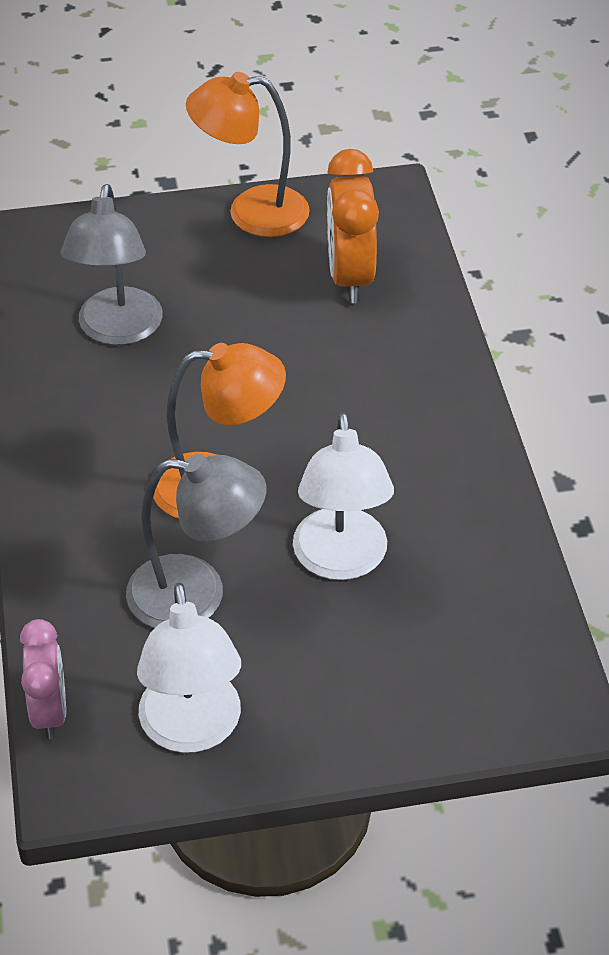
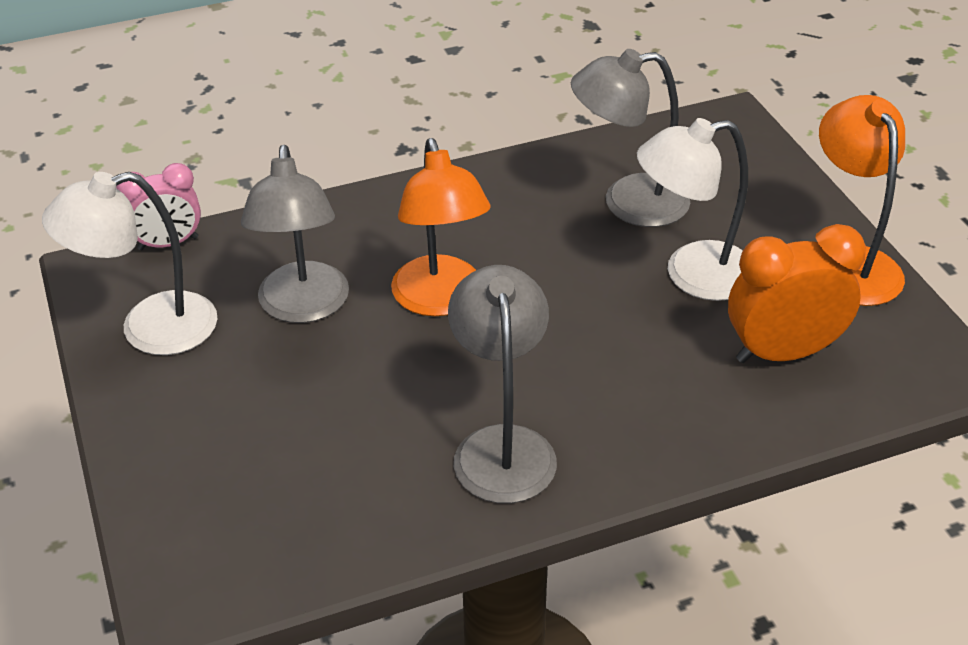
camera: 80 degrees right, 5 degrees down
white lamp [293,412,394,580] -> white lamp moved to [637,118,748,301]
none -> grey lamp [448,265,557,503]

